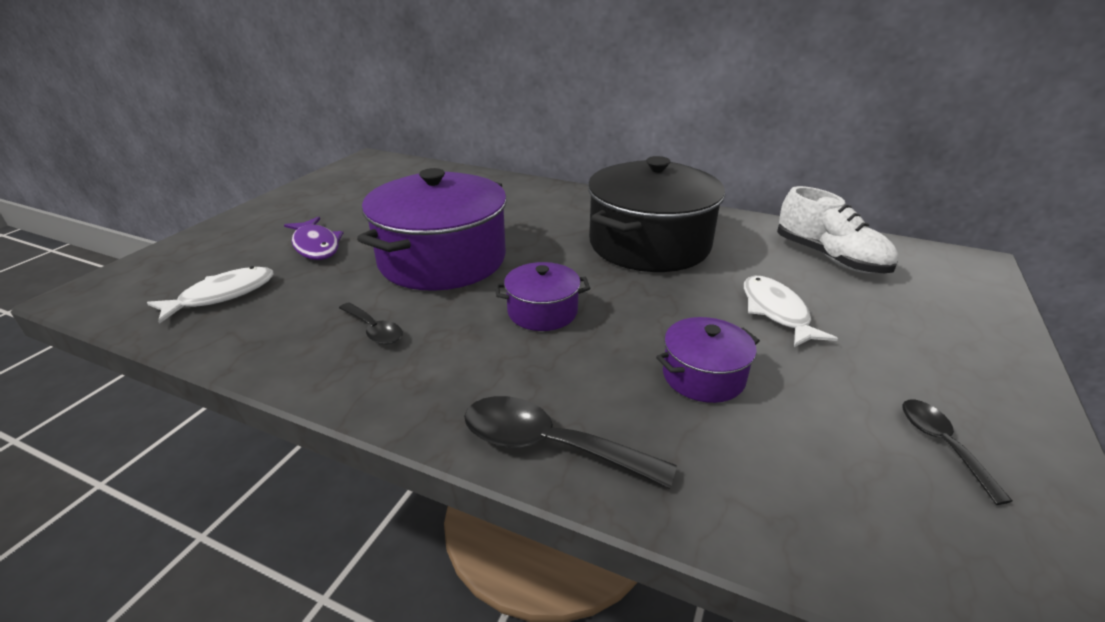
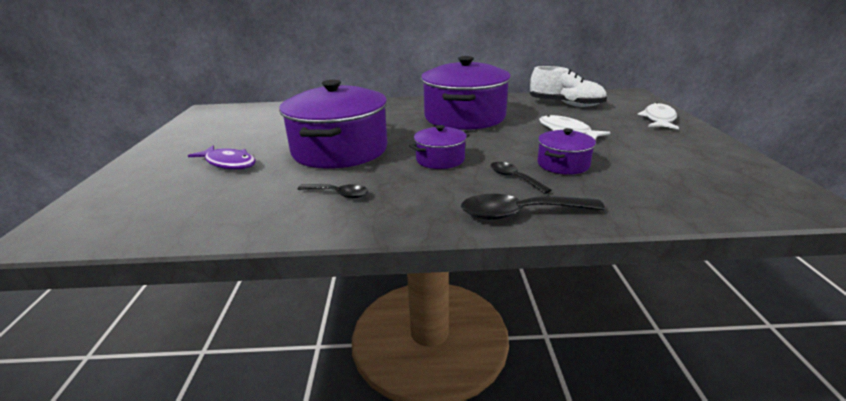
camera: 25 degrees left, 5 degrees down
white fish [147,266,274,324] -> white fish moved to [638,102,679,129]
black pot [588,156,725,272] -> purple pot [421,56,511,130]
black spoon [902,400,1012,505] -> black spoon moved to [490,162,551,194]

